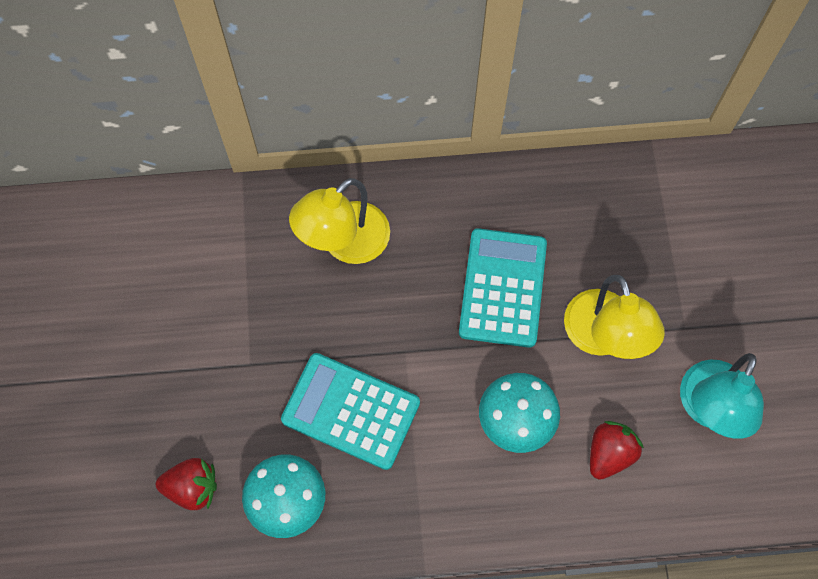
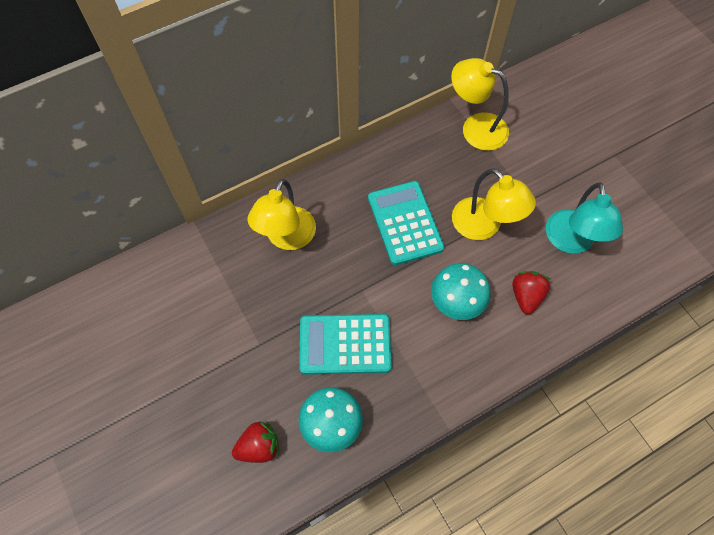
camera: 25 degrees left, 5 degrees down
none -> yellow lamp [451,58,509,151]

